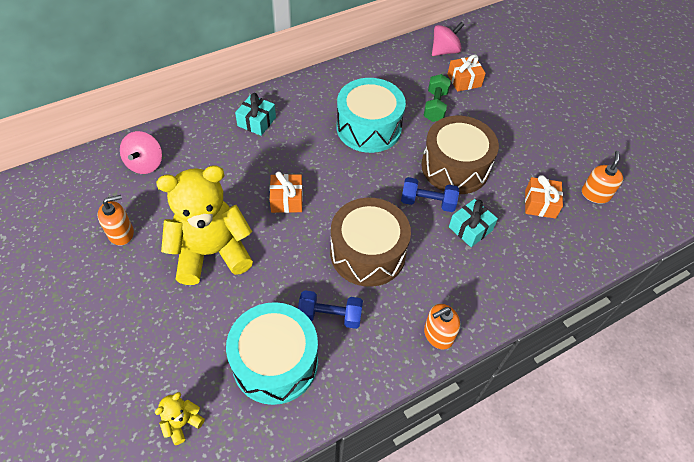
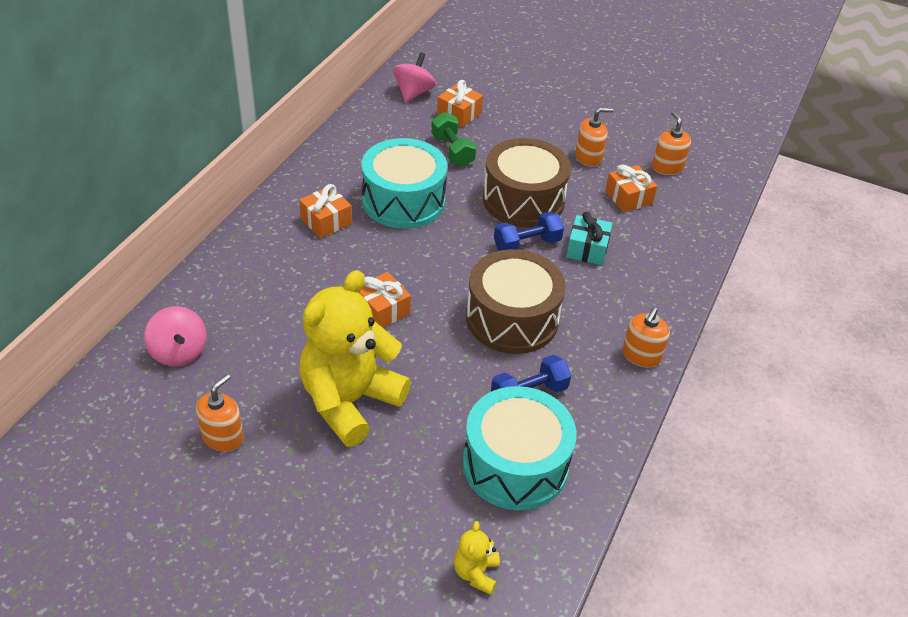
camera: 35 degrees left, 10 degrees down
turquoise gift [235,93,276,136] -> none
none -> orange gift [299,184,352,238]
none -> orange soap dispenser [575,108,613,167]

